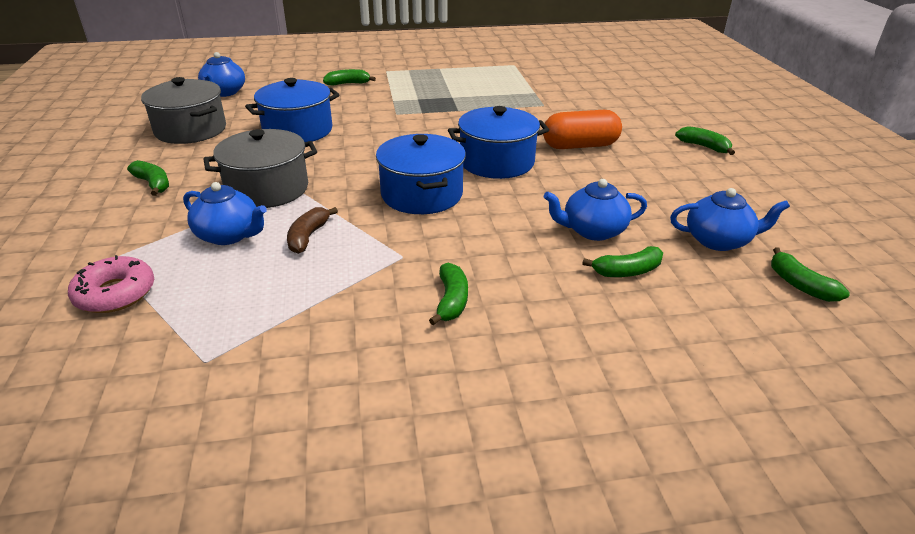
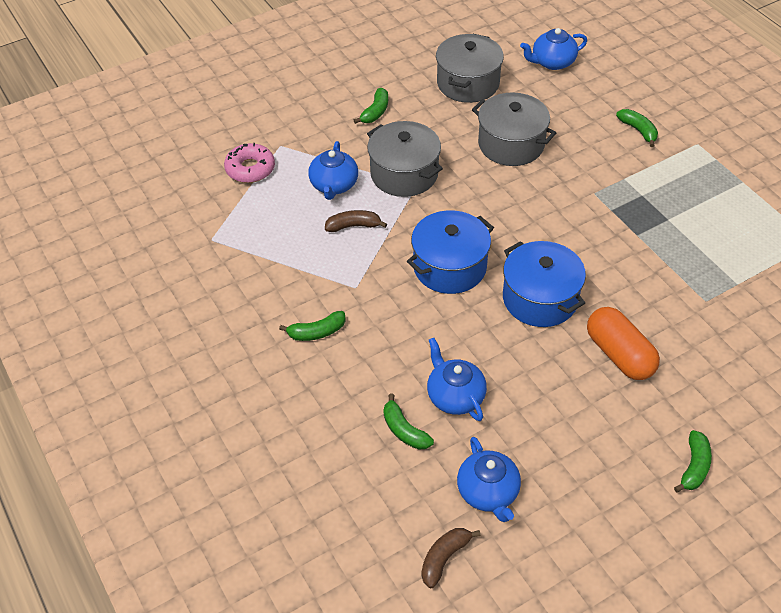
camera: 70 degrees right, 15 degrees up
blue pot [245,78,340,142] -> grey pot [472,92,556,166]
green banana [771,247,850,302] -> brown banana [422,528,481,588]

